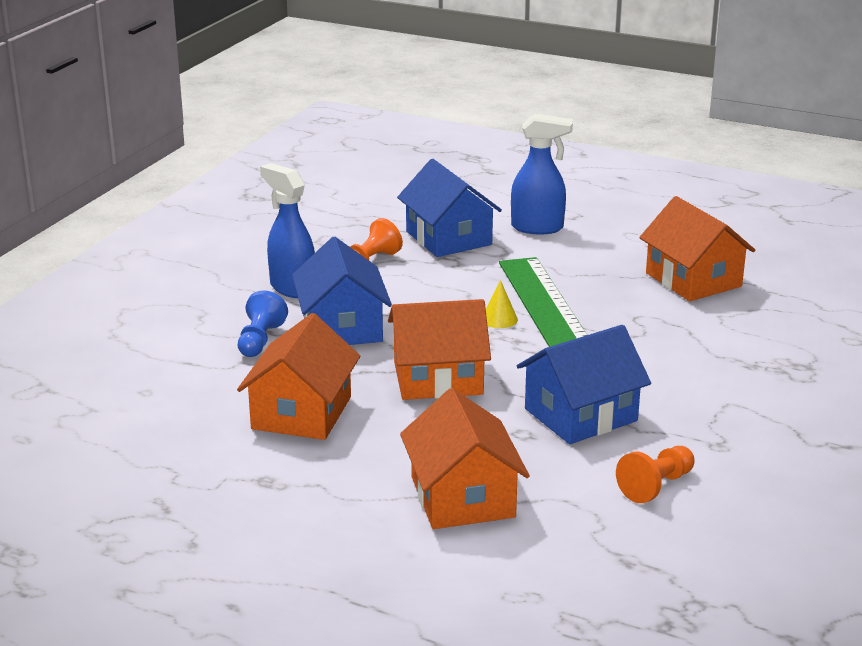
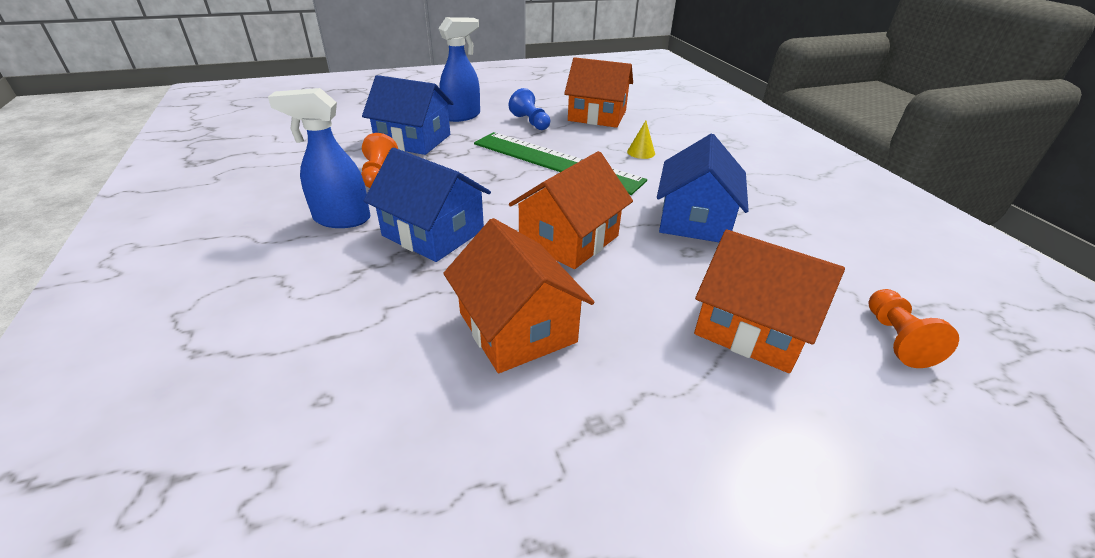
camera: 45 degrees left, 10 degrees up
blue pawn [238,290,288,357] -> blue pawn moved to [509,88,550,130]
yellow cone [486,280,518,328] -> yellow cone moved to [627,121,655,159]
orange pawn [616,446,694,503] -> orange pawn moved to [868,289,959,368]

